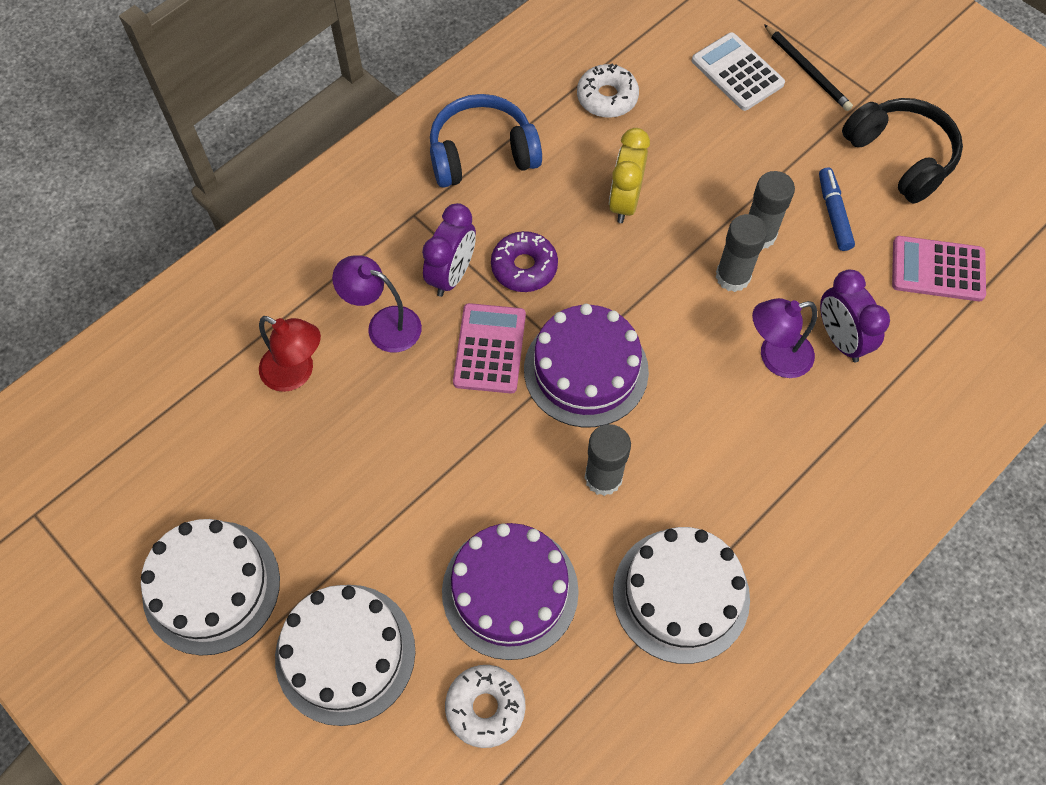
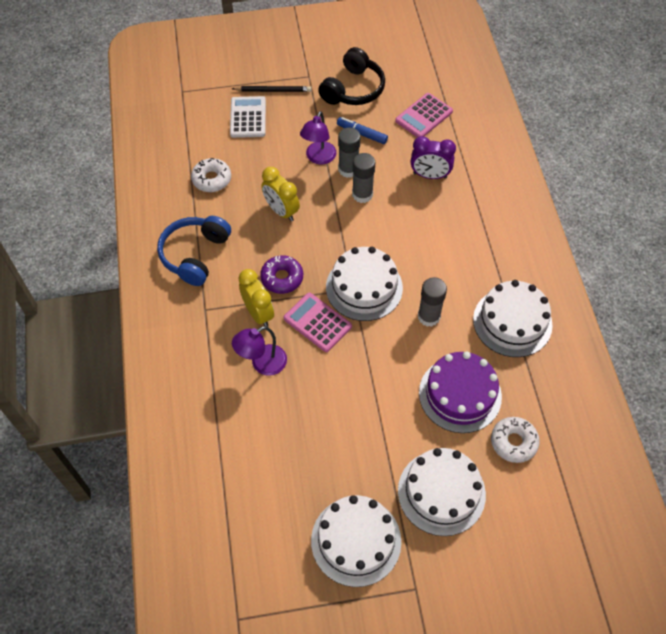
camera: 55 degrees left, 5 degrees down
red lamp [259,316,321,392] -> none
purple clock [422,203,476,297] -> yellow clock [238,269,274,327]
purple cake [524,304,649,427] -> white cake [326,247,403,321]
white calculator [692,32,785,111] -> white calculator turned 90 degrees clockwise [230,96,266,138]
purple lamp [752,298,817,378] -> purple lamp moved to [300,111,336,164]
black headphones [842,98,963,204] -> black headphones turned 120 degrees clockwise [318,47,385,105]

